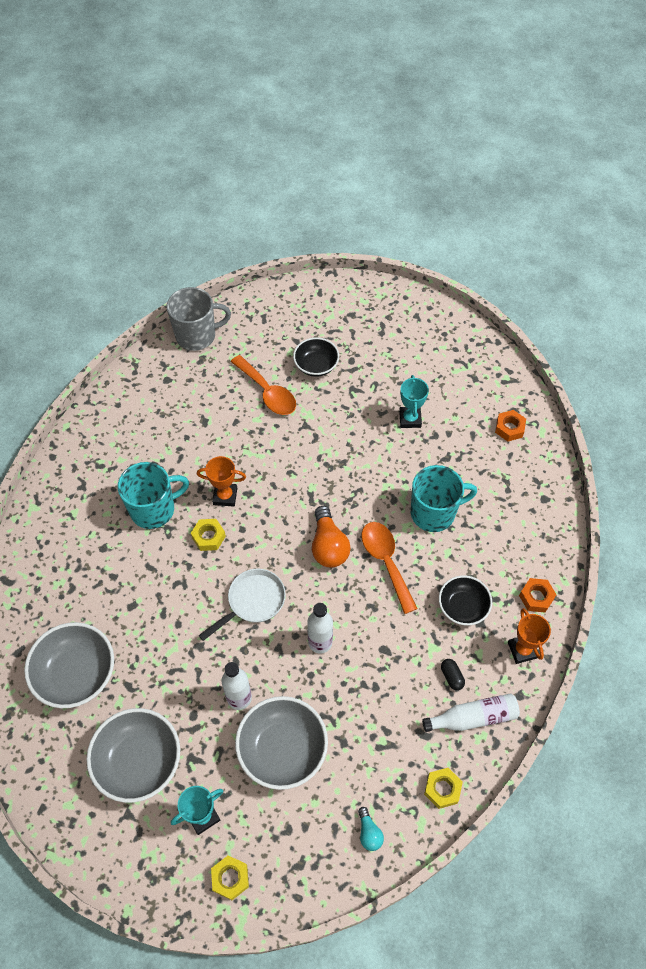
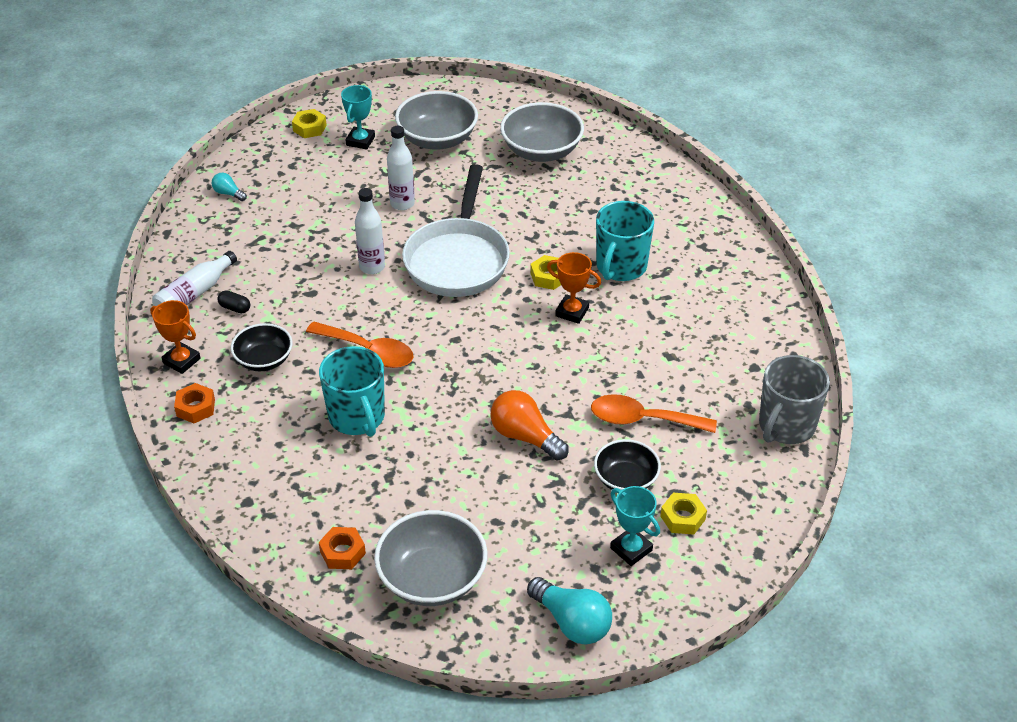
camera: 140 degrees right, 15 degrees down
orange trophy [197,456,246,507] -> orange trophy turned 60 degrees clockwise [547,252,601,324]
white pan [199,568,286,641] -> white pan [402,164,510,297], size x1.71
grey bowl [235,696,328,790] -> grey bowl moved to [374,510,488,606]
orange light bulb [312,506,351,567] -> orange light bulb moved to [491,390,569,461]
turquoise trophy [399,375,429,428] -> turquoise trophy moved to [610,486,660,566]
turquoise mug [411,465,477,532] -> turquoise mug turned 60 degrees counterclockwise [319,346,385,437]
yellow nut [424,768,463,809] -> yellow nut moved to [660,493,707,535]
none -> turquoise light bulb [527,577,612,644]

